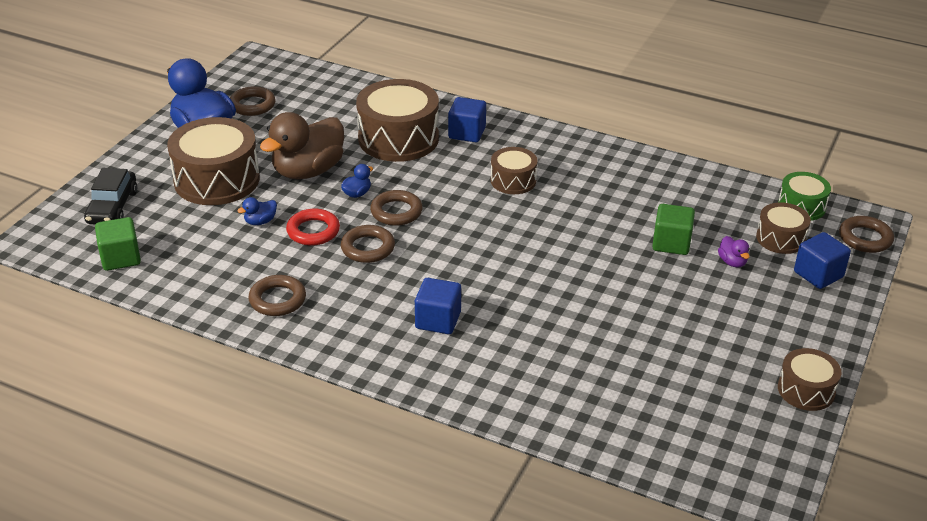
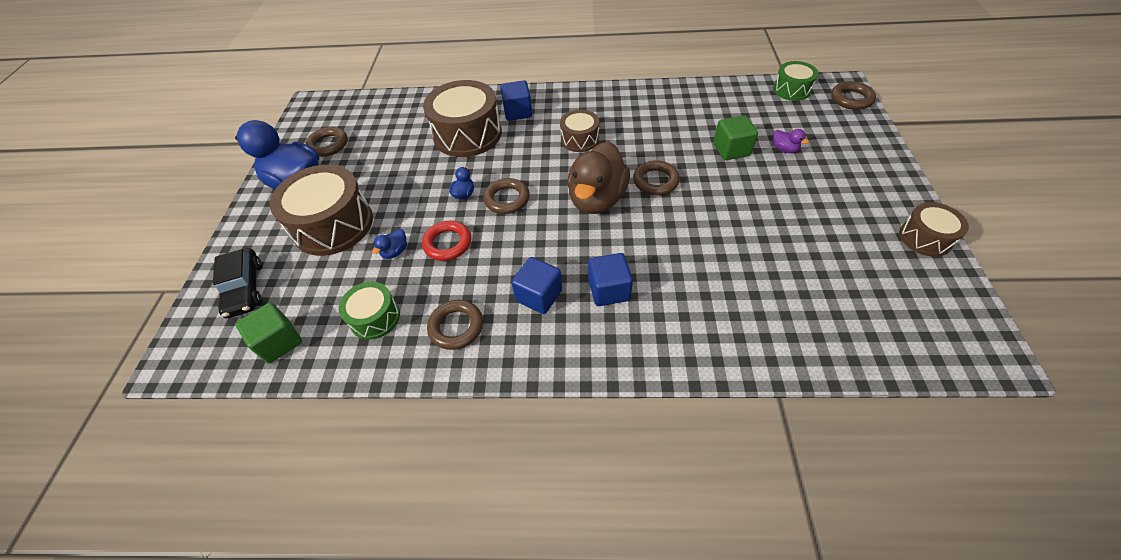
camera: 20 degrees left, 15 degrees up
brown duck [260,112,344,179] -> brown duck moved to [567,141,630,214]
brown ring [341,225,395,263] -> brown ring moved to [633,160,680,195]
brown drum [756,202,811,254] -> none
blue cube [794,232,851,289] -> blue cube moved to [511,257,562,314]
none -> green drum [339,282,400,340]

